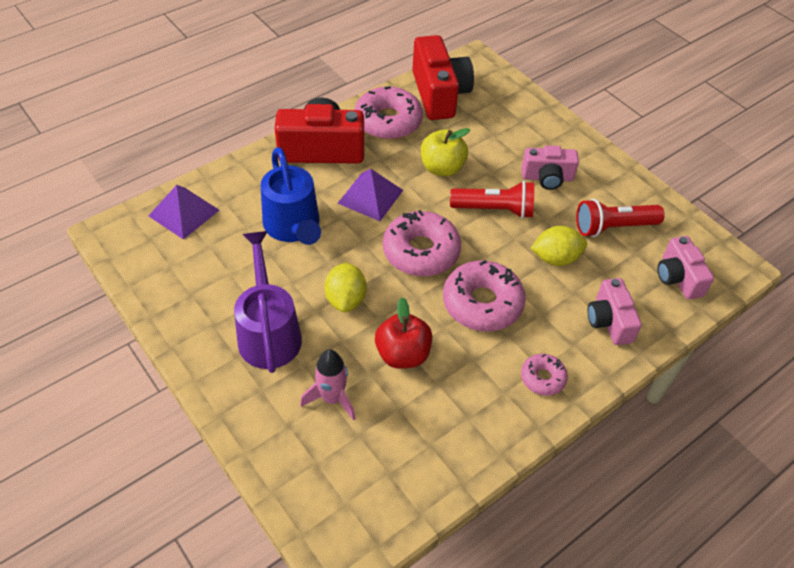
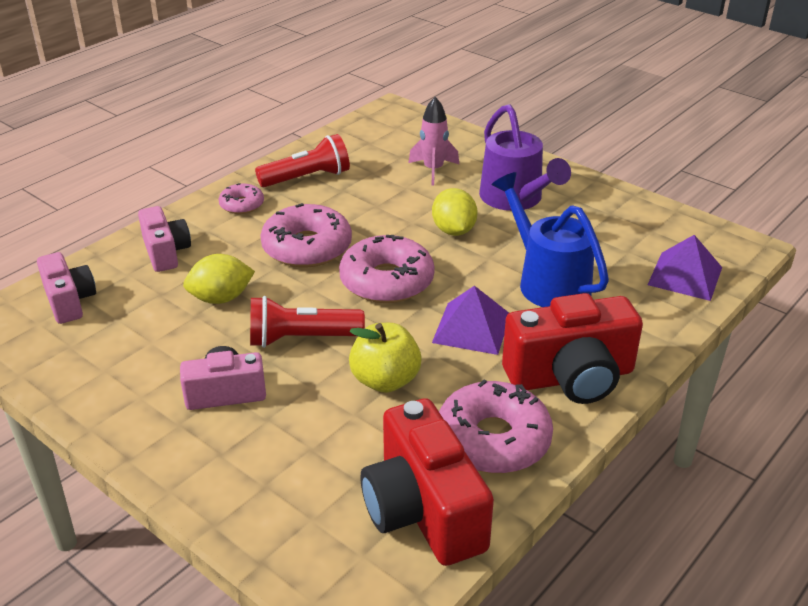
camera: 170 degrees right, 15 degrees down
red apple [375,297,432,369] -> none
red flashlight [576,199,665,237] -> red flashlight moved to [255,134,350,187]

